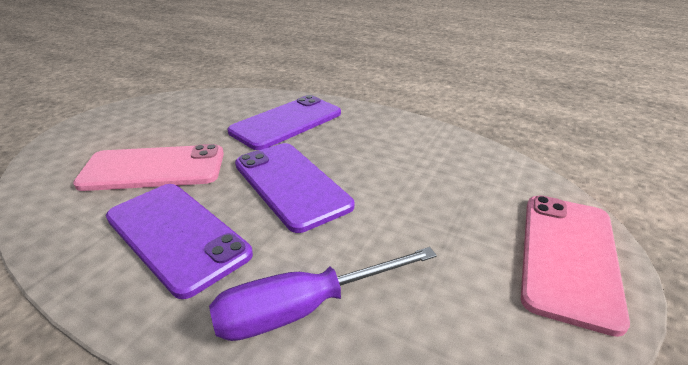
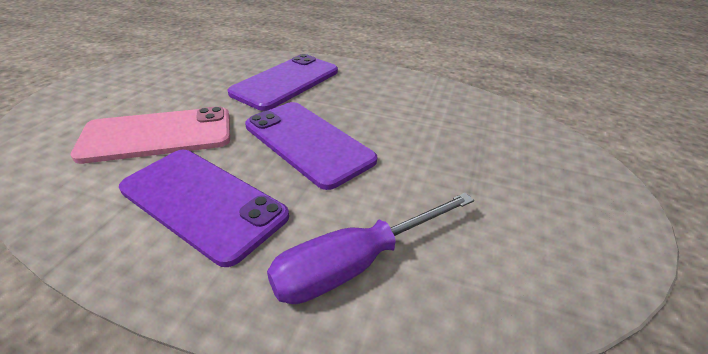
camera: 10 degrees left, 5 degrees up
pink phone [521,195,630,337] -> none

